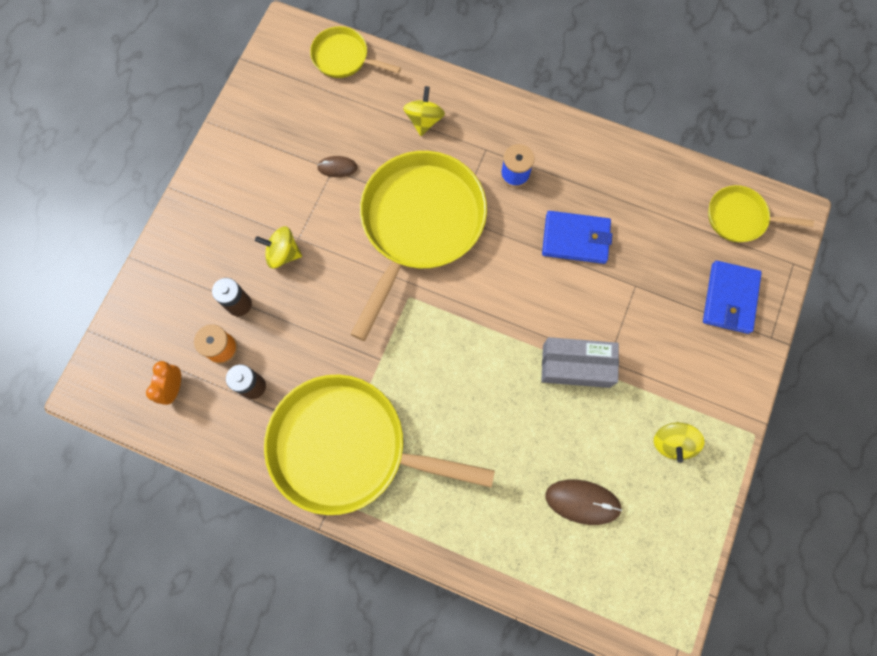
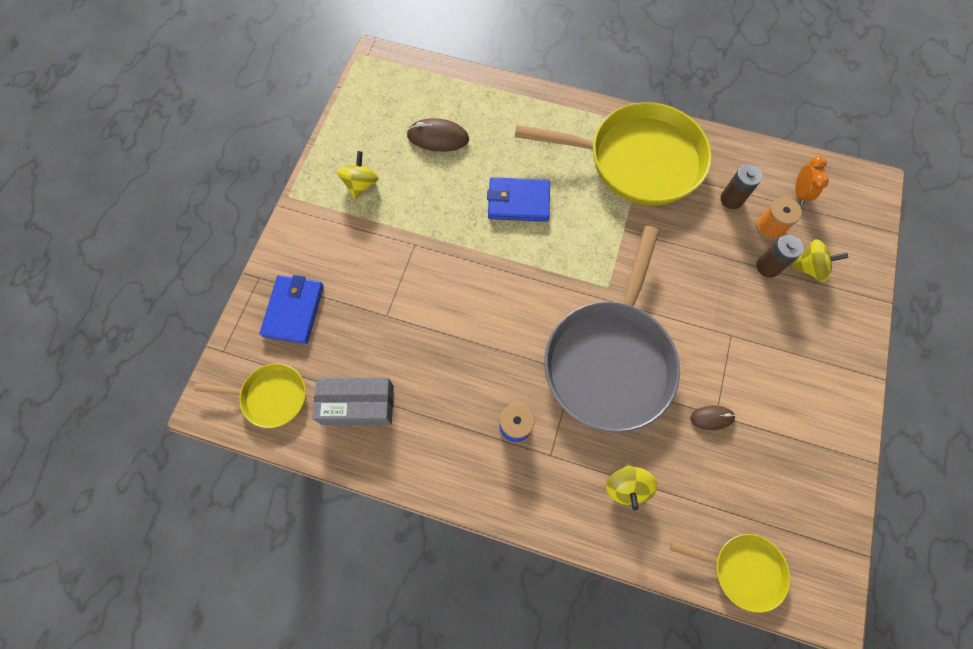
camera: 175 degrees right, 5 degrees down
yellow spinning top [255,226,302,269] -> yellow spinning top moved to [792,239,848,282]
yellow pan [351,151,487,341] -> grey pan [544,226,680,433]
grey box [541,337,619,388] -> grey box moved to [312,378,394,425]
blue wallet [542,211,612,264] -> blue wallet moved to [487,177,550,222]

